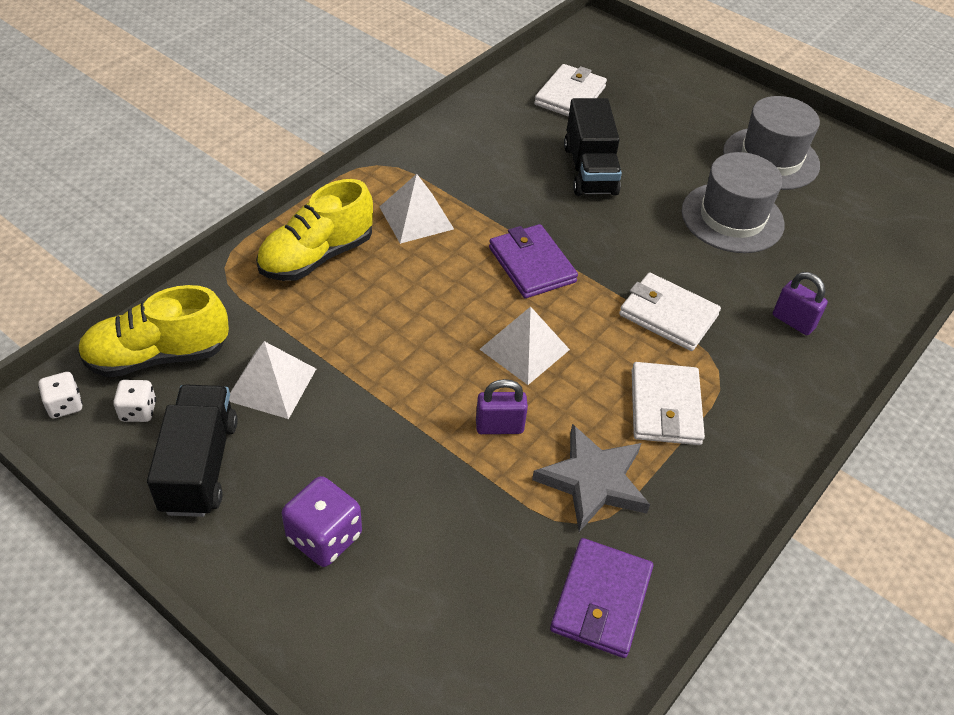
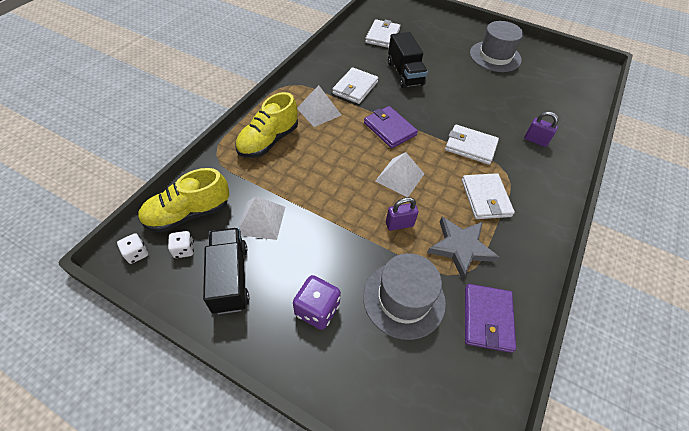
camera: 10 degrees left, 5 degrees up
grey hat [681,152,784,253] -> grey hat moved to [363,253,446,340]
none -> white wallet [332,67,378,104]

